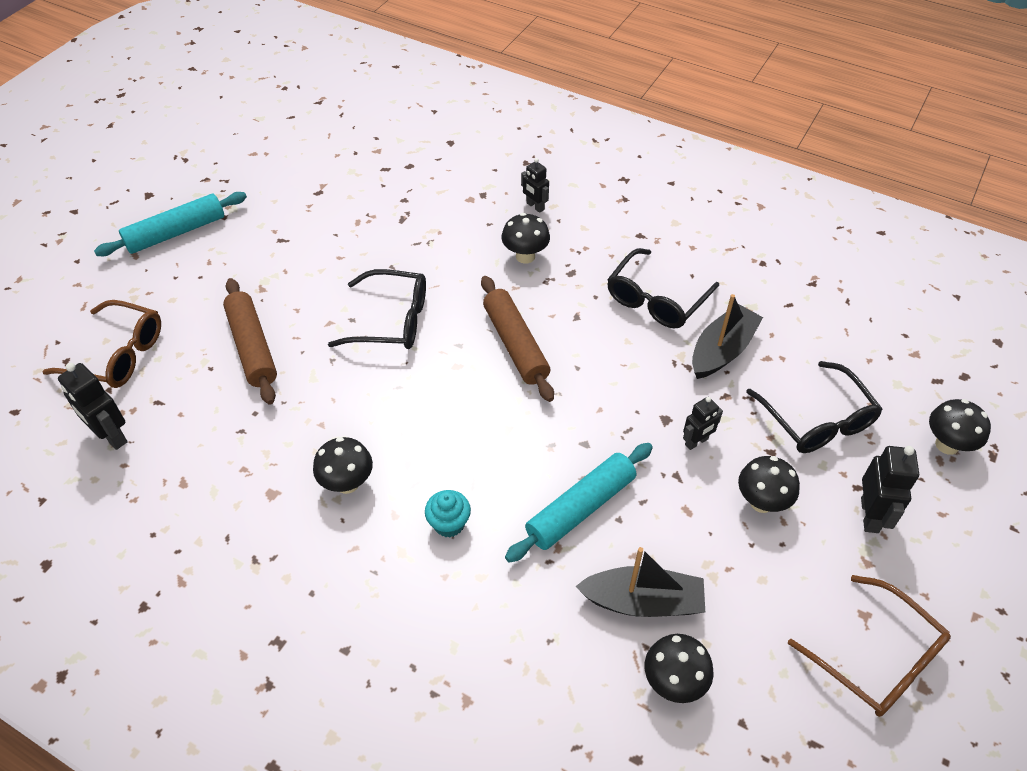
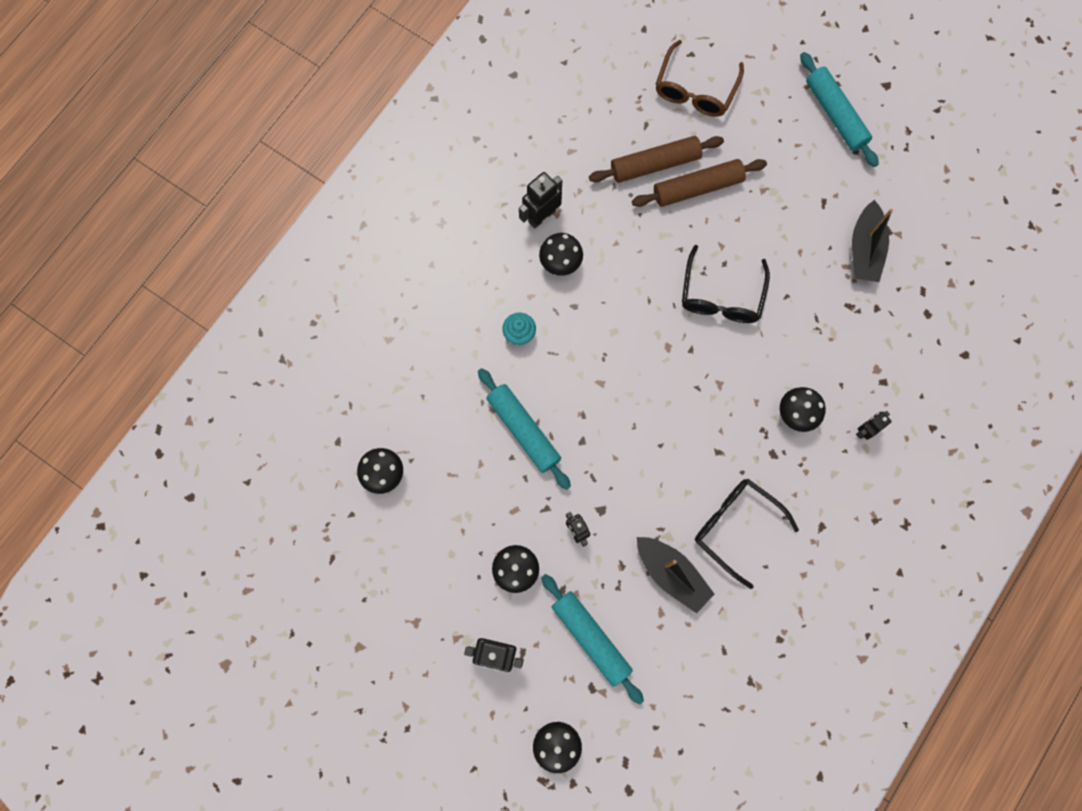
camera: 95 degrees right, 25 degrees up
black robot [58,363,128,450] -> black robot moved to [519,172,562,228]
brown rolling pin [481,276,554,402] -> brown rolling pin moved to [589,136,724,183]
black boat [575,547,705,617] -> black boat moved to [852,200,893,282]
black glasses [746,361,882,453] -> turquoise rolling pin [541,574,644,705]
brown glasses [788,575,951,717] -> none

